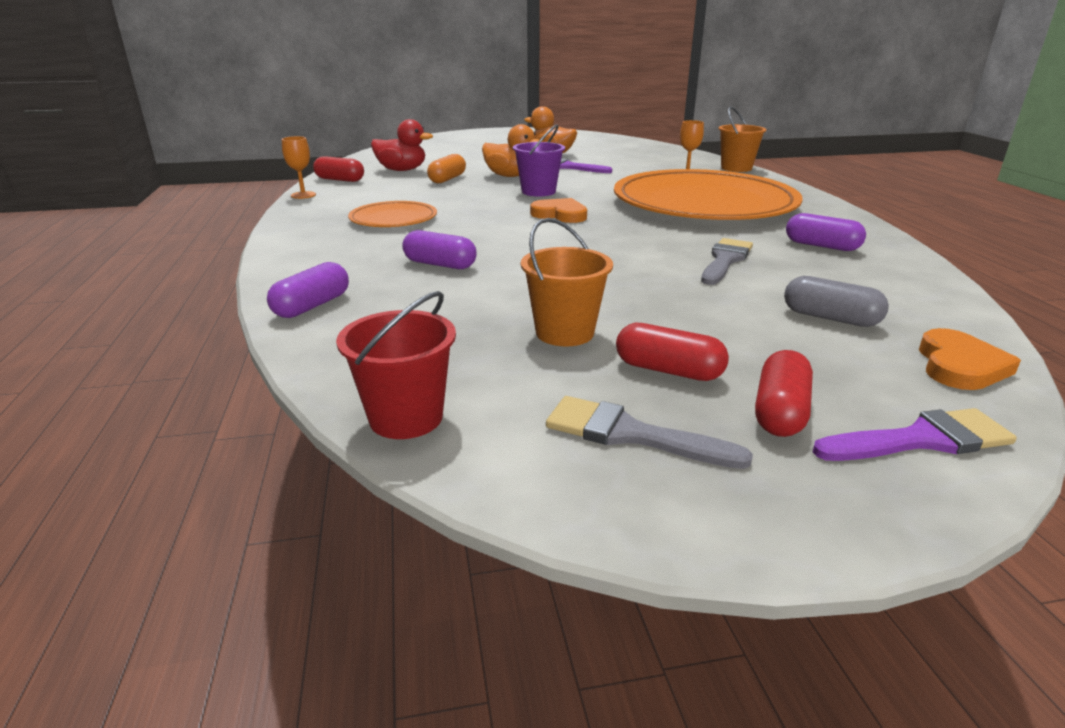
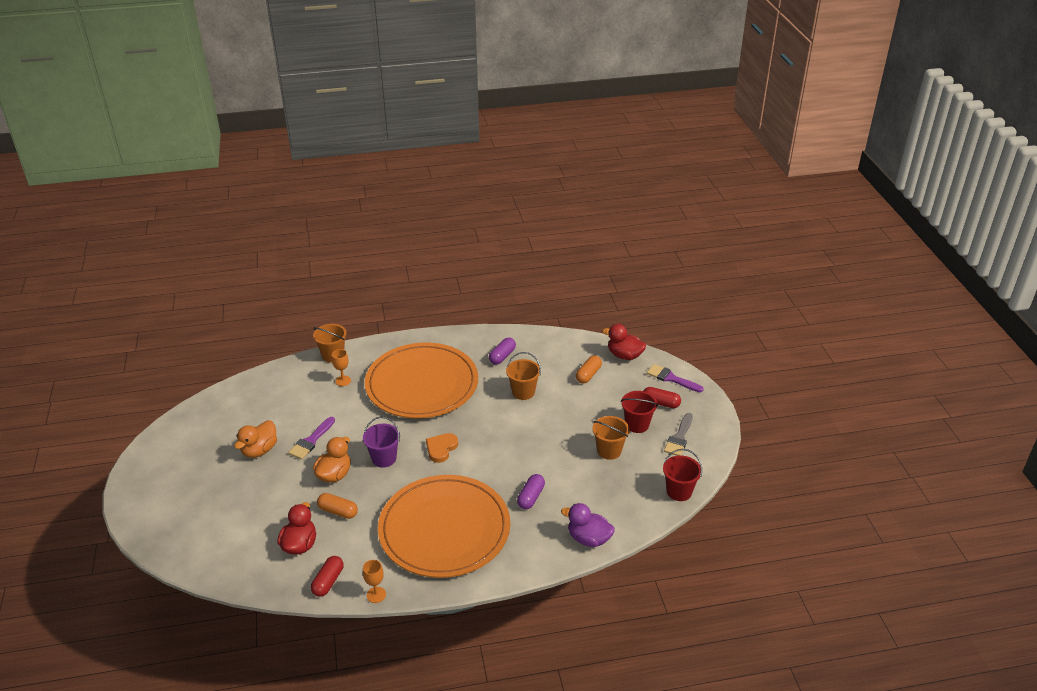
camera: 90 degrees left, 10 degrees up
purple capsule [267,262,349,318] -> purple duck [561,503,615,547]
orange plate [348,201,437,227] -> orange plate [378,475,510,578], size x2.23
red capsule [616,323,729,381] -> red bucket [621,391,658,433]
grey brush [701,238,753,285] -> orange bucket [506,352,541,400]
grey capsule [784,276,889,327] -> orange capsule [576,355,602,383]
purple brush [813,408,1017,461] -> purple brush turned 45 degrees counterclockwise [647,364,704,392]
orange heart [919,328,1021,390] -> red duck [602,324,646,360]

